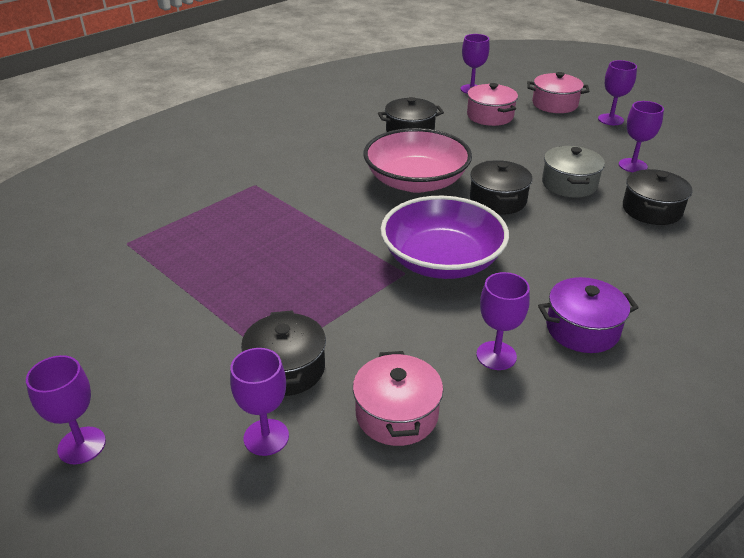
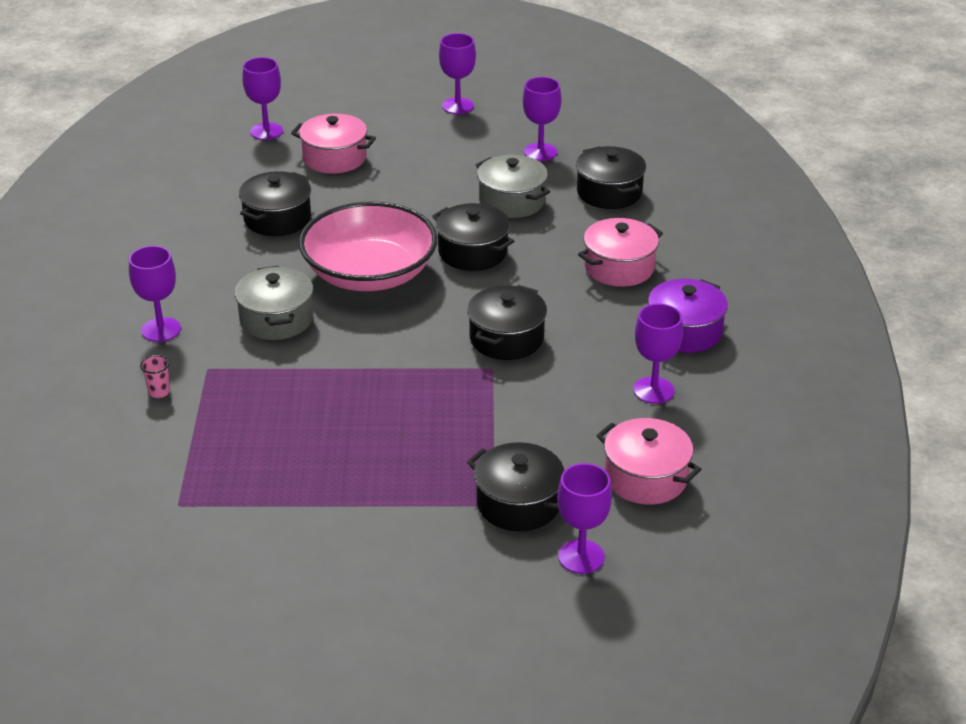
camera: 45 degrees left, 0 degrees up
purple goblet [26,355,106,464] -> purple goblet moved to [129,246,181,342]
purple bowl [381,196,509,279] -> black pot [467,285,547,360]
pink pot [527,72,589,113] -> pink pot moved to [578,218,663,287]
none -> pink cup [140,355,170,398]
none -> grey pot [234,266,313,340]

